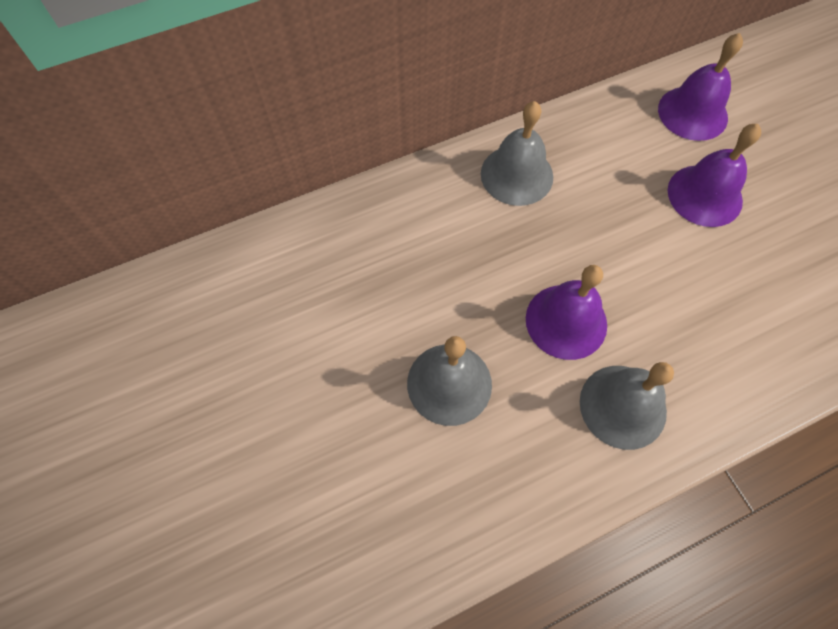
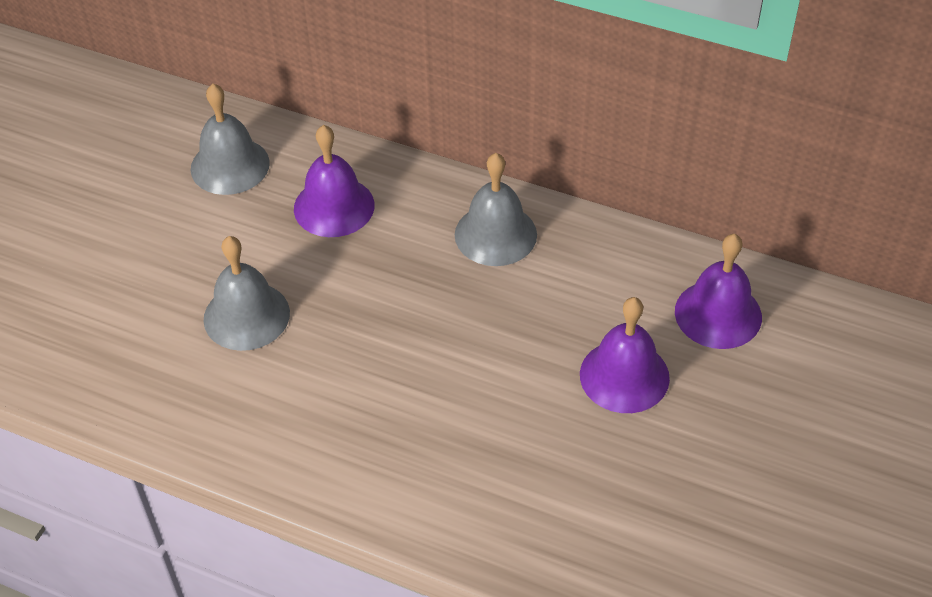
camera: 50 degrees right, 15 degrees down
purple bell [526,265,607,360] -> purple bell moved to [294,125,375,237]
grey bell [580,362,674,450] -> grey bell moved to [191,84,270,195]

